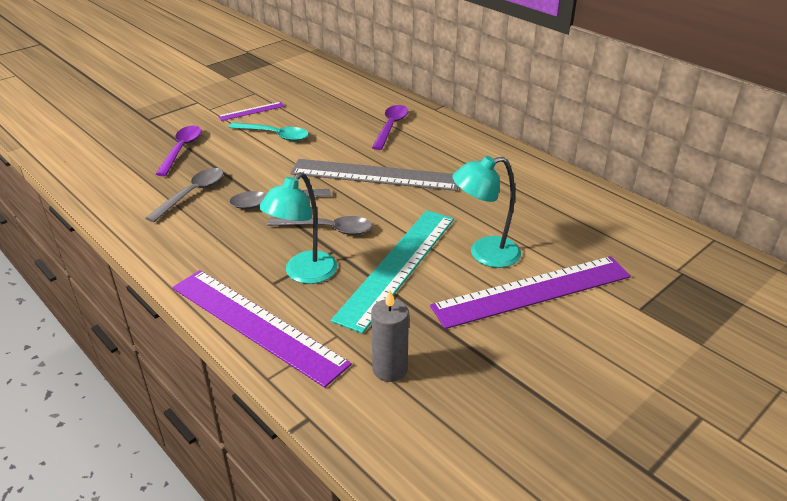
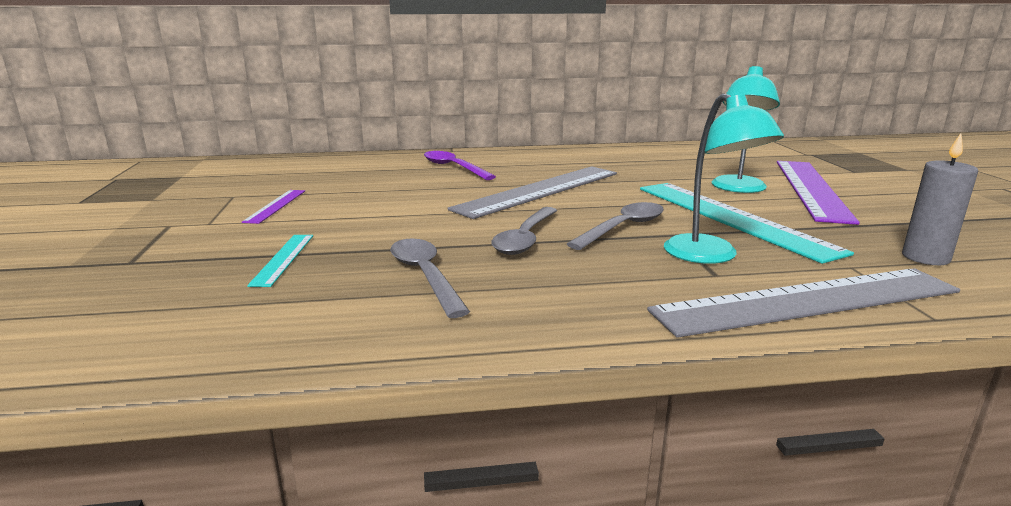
camera: 55 degrees left, 15 degrees down
purple spoon [156,126,201,176] -> turquoise ruler [247,235,313,287]
purple ruler [172,270,352,388] -> grey ruler [647,268,960,338]
turquoise spoon [229,122,309,141] -> none

